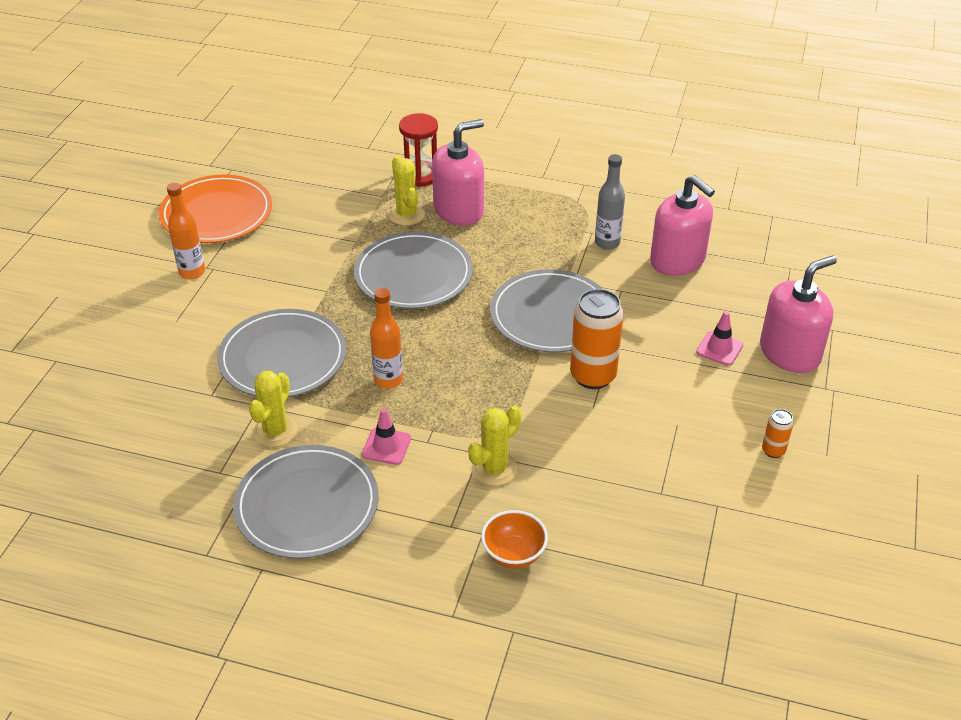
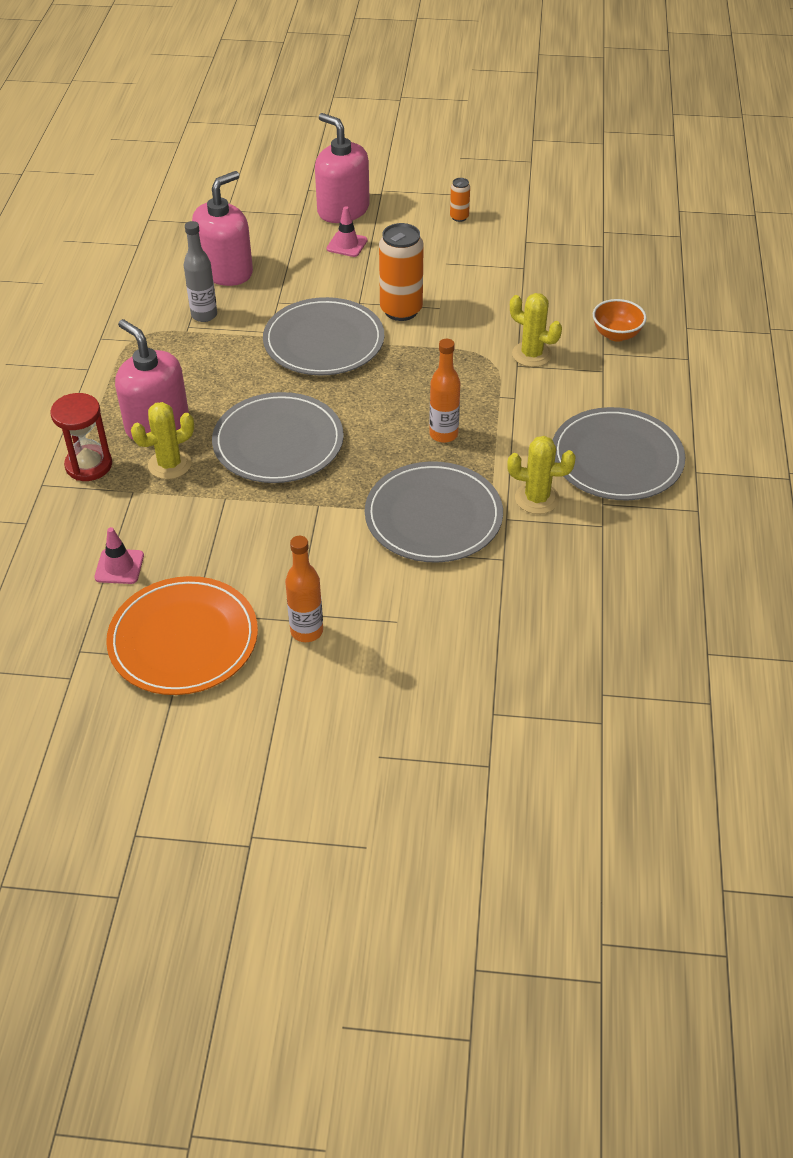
camera: 100 degrees left, 5 degrees up
pink traffic cone [362,408,411,465] -> pink traffic cone moved to [94,527,144,584]

